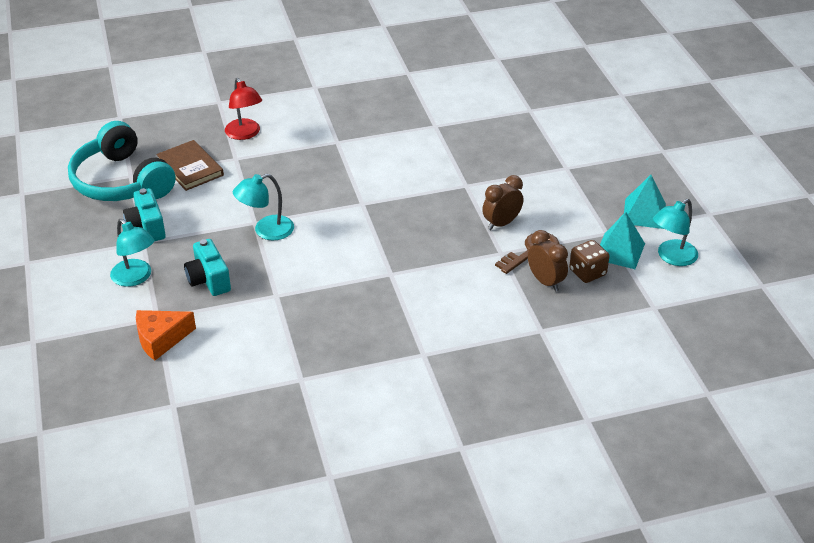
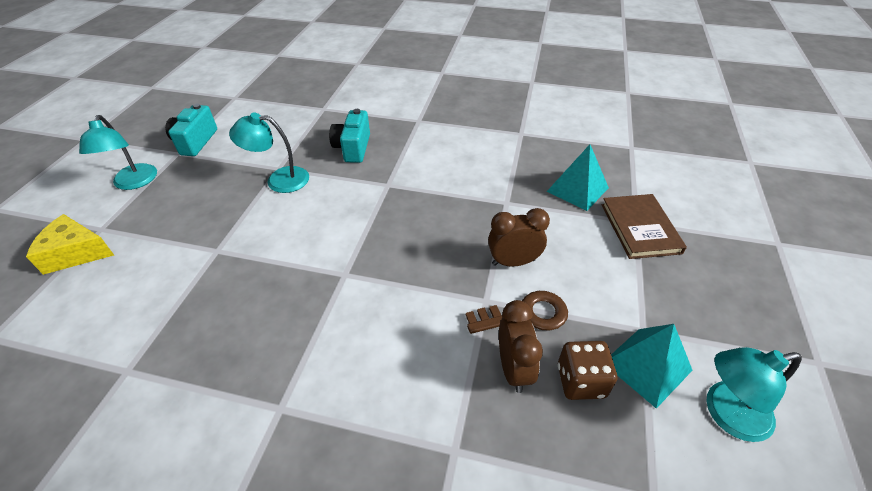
camera: 30 degrees right, 5 degrees up
turquoise headphones [68,121,175,201] -> none
orange cheese [136,310,196,361] -> yellow cheese [26,214,114,275]
brown book [156,140,224,191] -> brown book moved to [602,194,687,259]
turquoise camera [184,239,231,296] -> turquoise camera moved to [329,109,370,163]
red lamp [225,78,262,140] -> none
turquoise pyramid [624,175,666,229] -> turquoise pyramid moved to [547,144,609,211]

